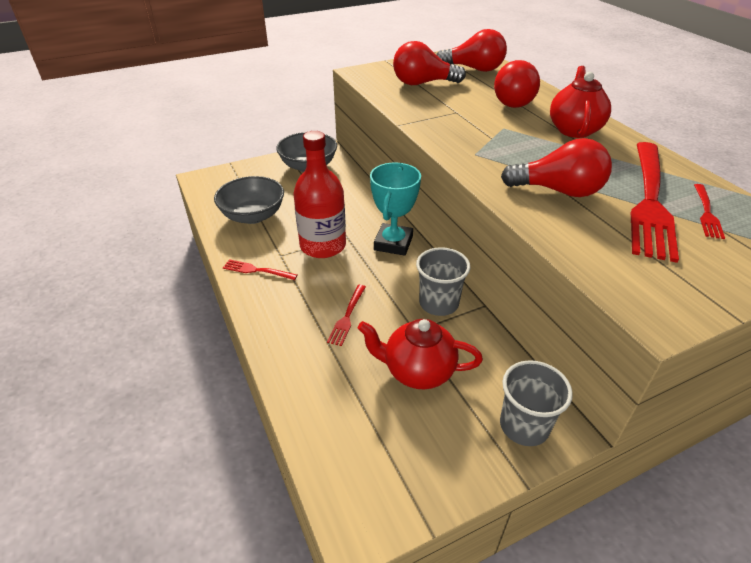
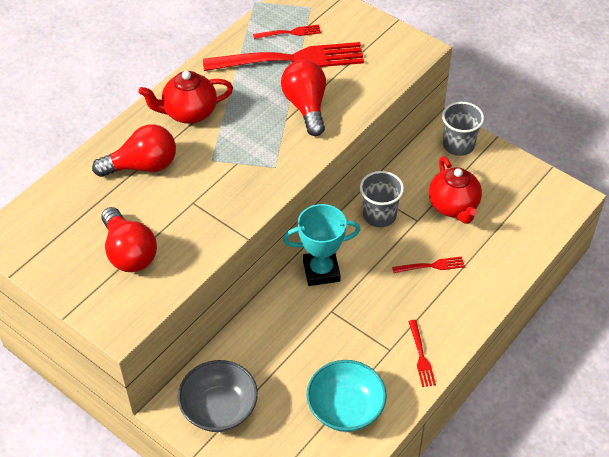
camera: 115 degrees left, 10 degrees up
grey bowl [214,176,284,224] -> turquoise bowl [306,360,387,432]
red bottle [294,131,346,258] -> none
red light bulb [437,29,507,72] -> none

